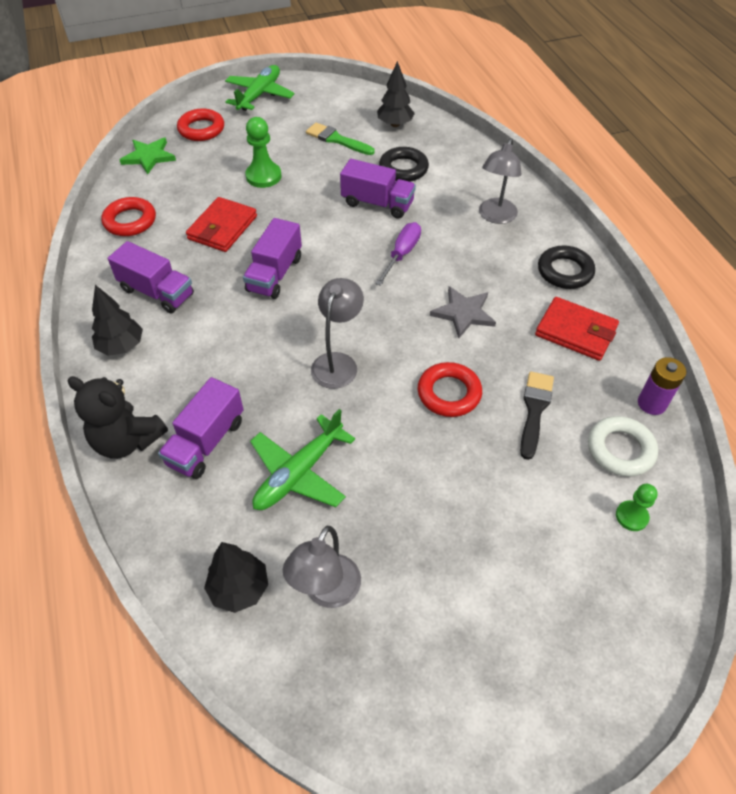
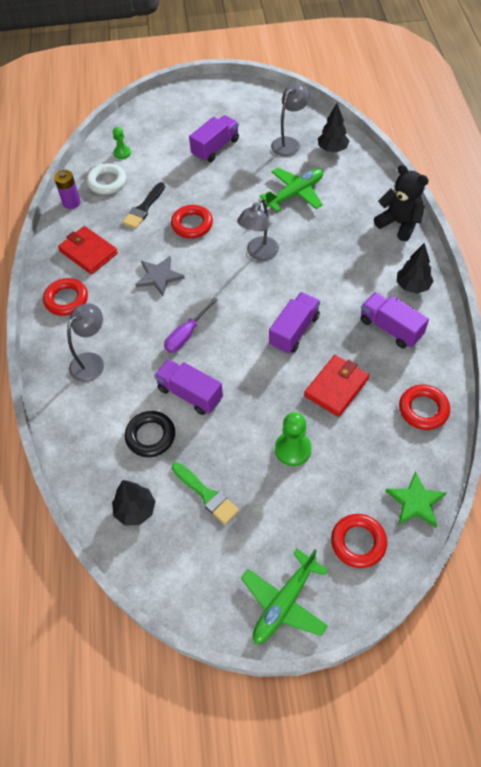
camera: 165 degrees left, 5 degrees up
purple truck [158,377,244,479] -> purple truck moved to [189,115,239,162]
black ring [538,245,595,289] -> red ring [43,278,88,316]

